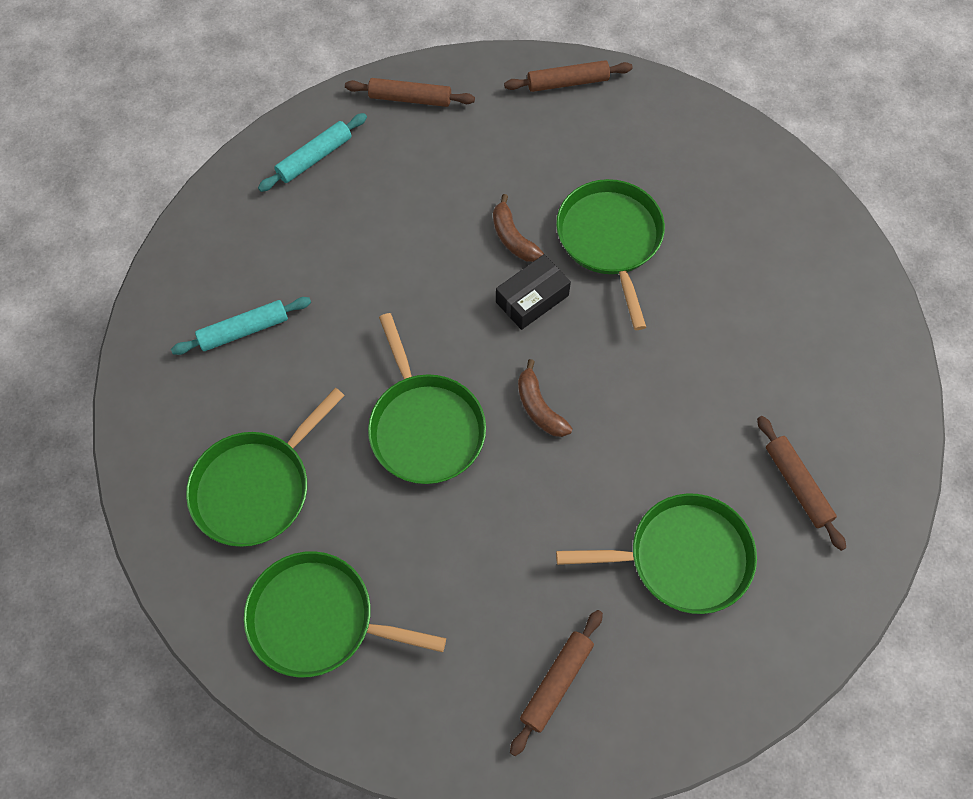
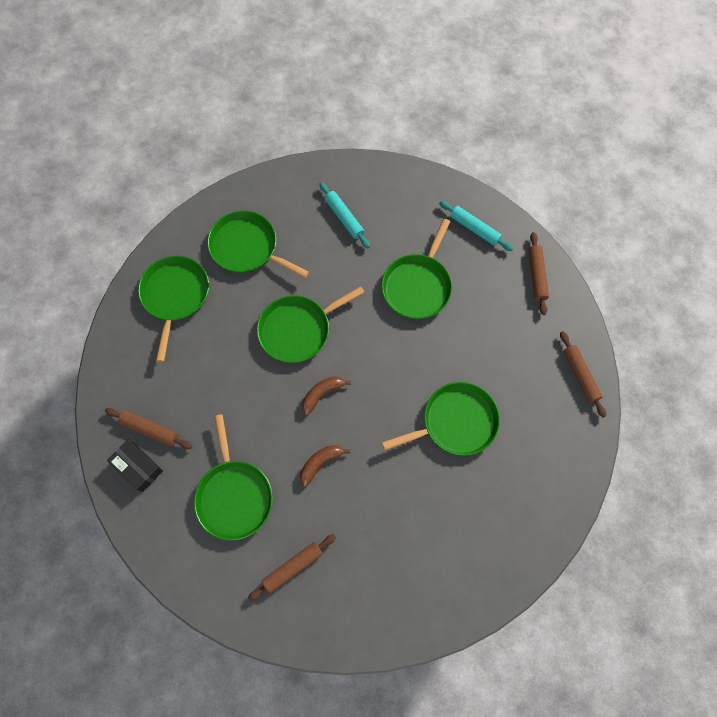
camera: 80 degrees right, 5 degrees up
brown banana [493,194,544,262] -> brown banana moved to [300,445,350,487]
black box [496,254,571,330] -> black box moved to [107,440,163,492]
none -> green pan [382,219,452,319]

